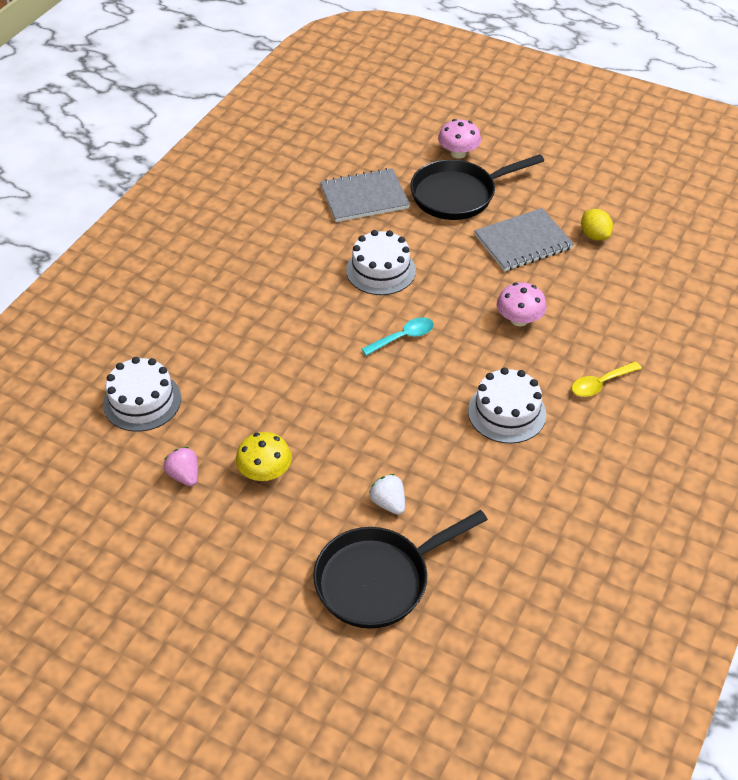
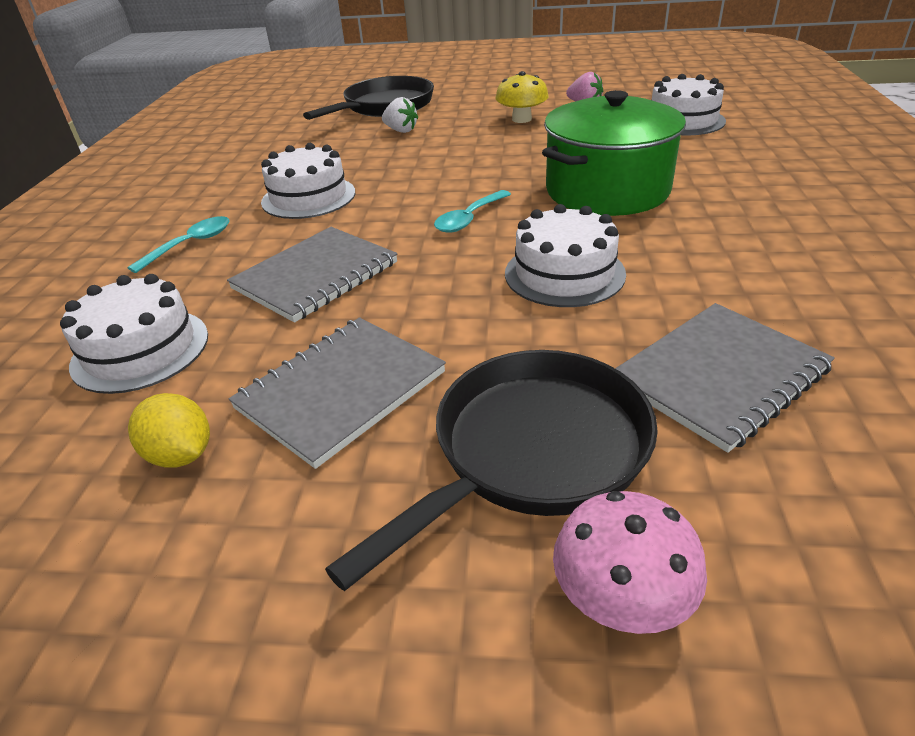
camera: 160 degrees right, 10 degrees down
pink mushroom [497,282,547,326] -> grey notebook [227,227,398,323]
yellow spoon [572,361,642,397] -> turquoise spoon [127,216,229,273]
none -> white cake [60,274,208,394]
none -> green pot [542,90,686,216]

